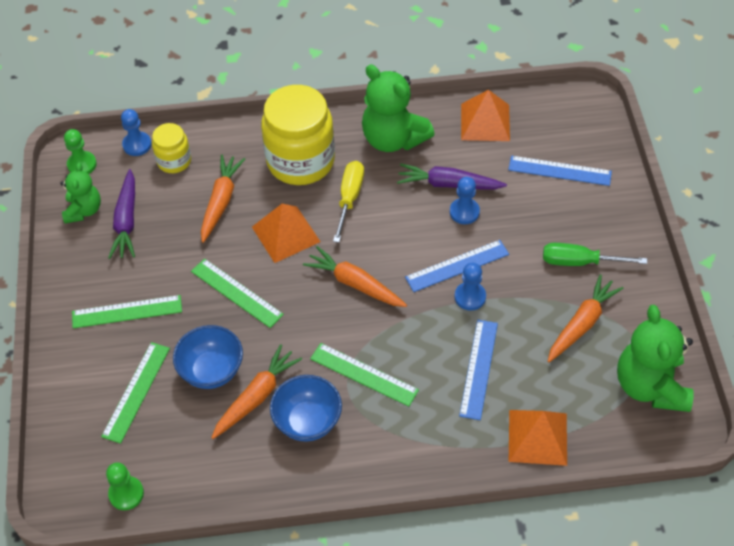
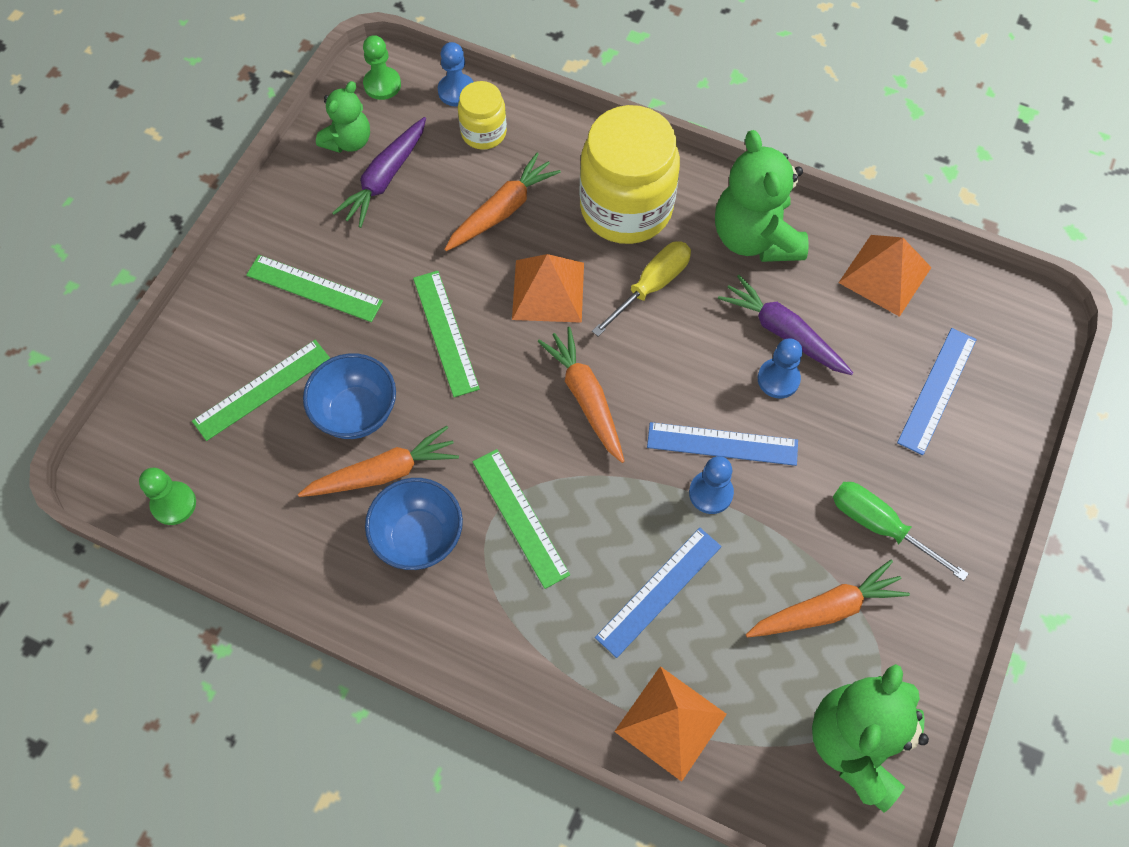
camera: 30 degrees right, 10 degrees up
blue ruler [508,156,612,186] -> blue ruler turned 75 degrees clockwise [897,328,977,455]

